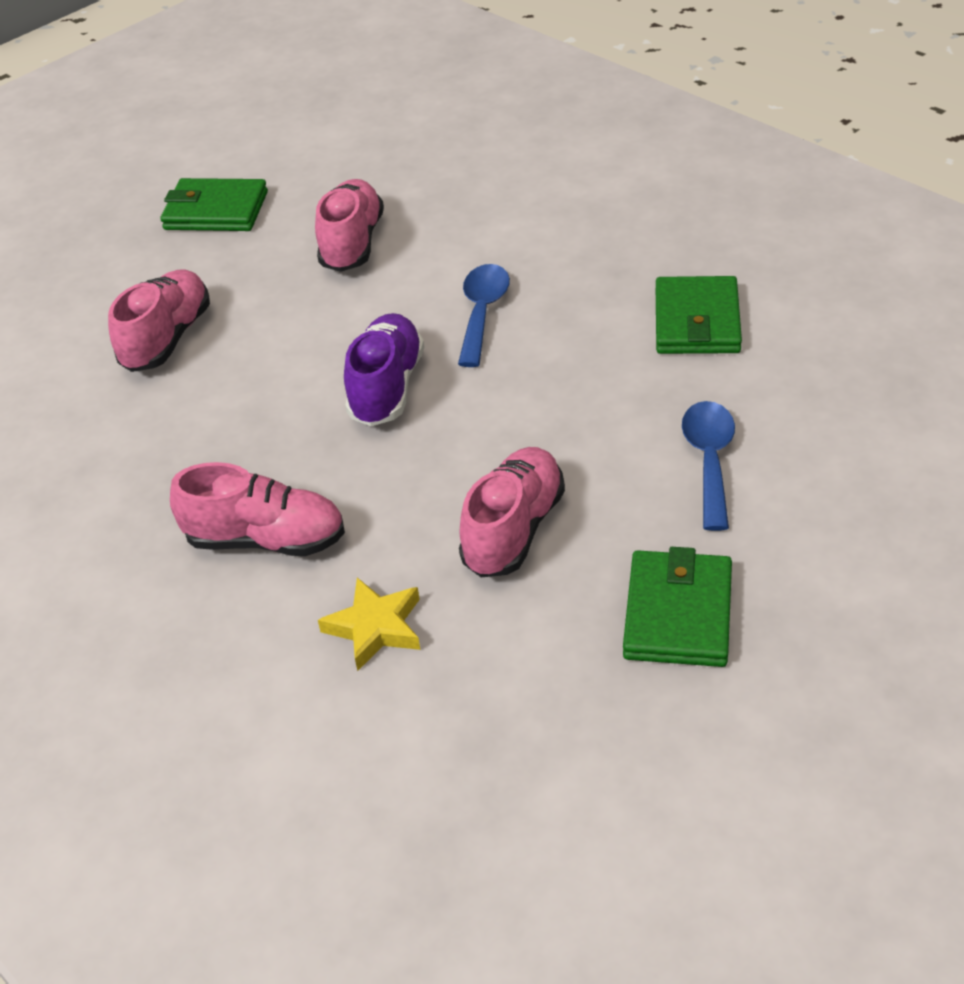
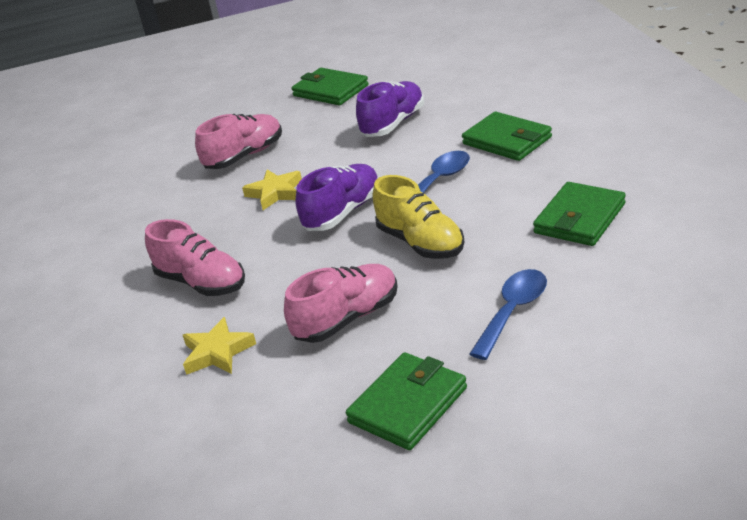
camera: 30 degrees right, 10 degrees down
pink shoe [315,179,384,272] -> purple shoe [356,81,424,137]
none -> yellow star [242,170,302,210]
none -> yellow shoe [373,175,465,259]
none -> green wallet [462,112,552,161]

